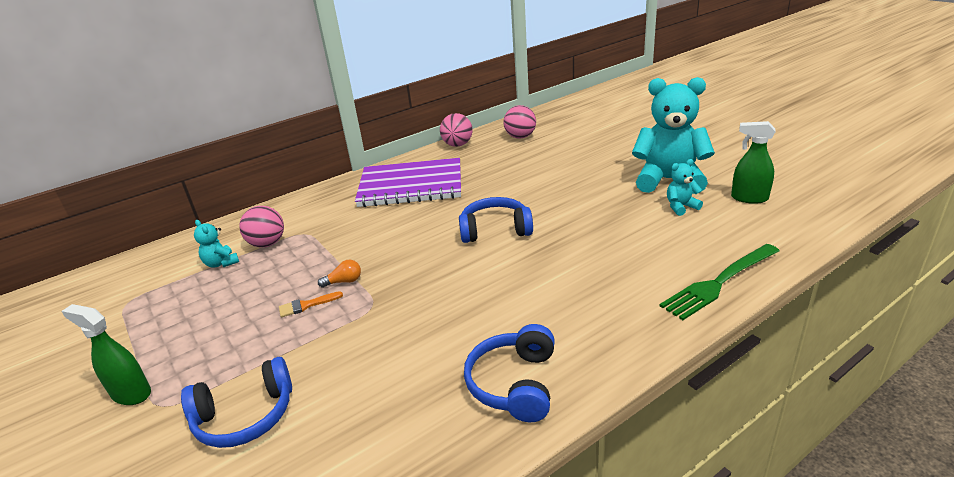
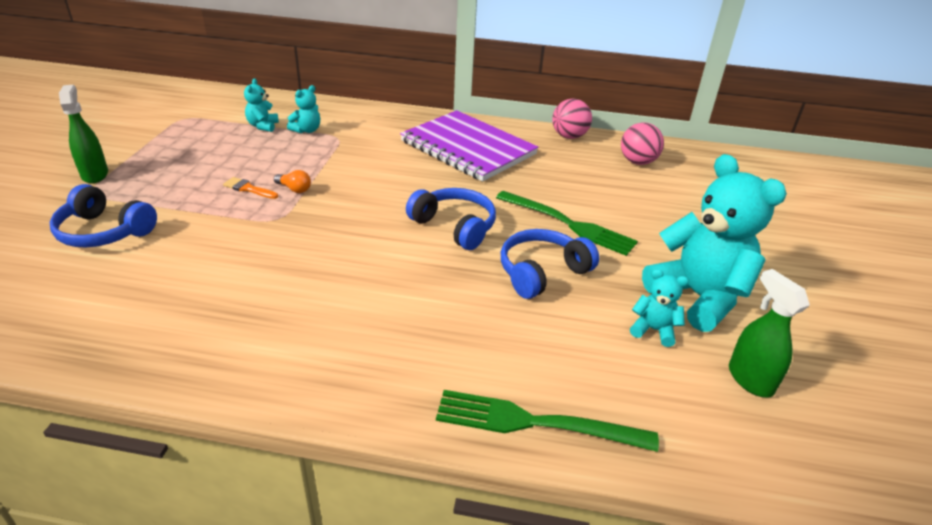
camera: 40 degrees right, 5 degrees up
pink ball [239,206,284,247] -> turquoise teddy bear [287,85,320,133]
blue headphones [464,324,555,422] -> blue headphones moved to [501,229,599,299]
none -> green fork [496,191,638,256]

